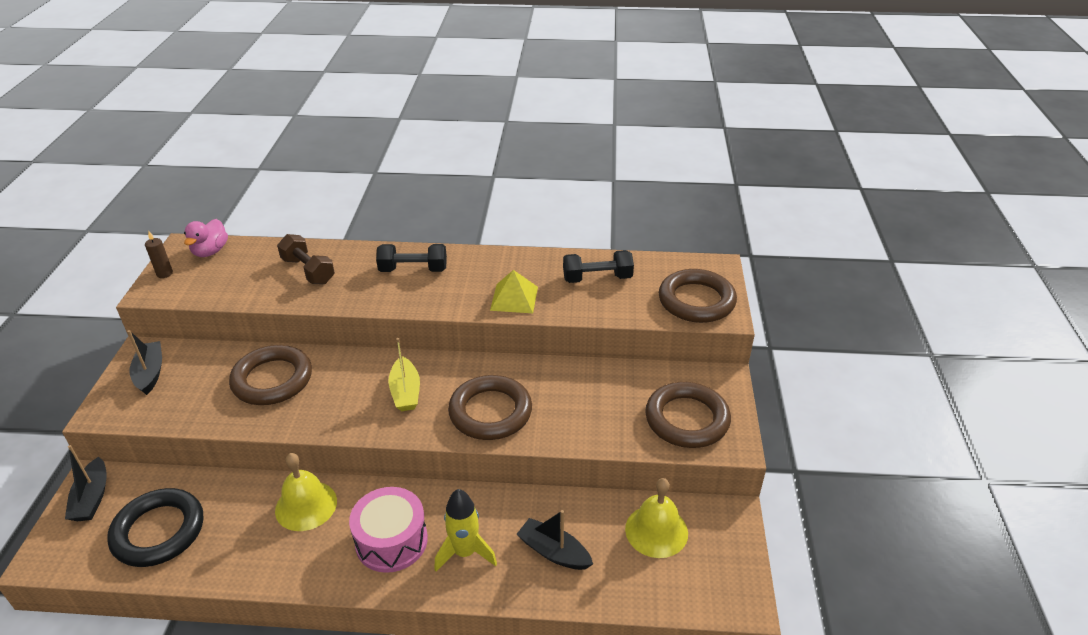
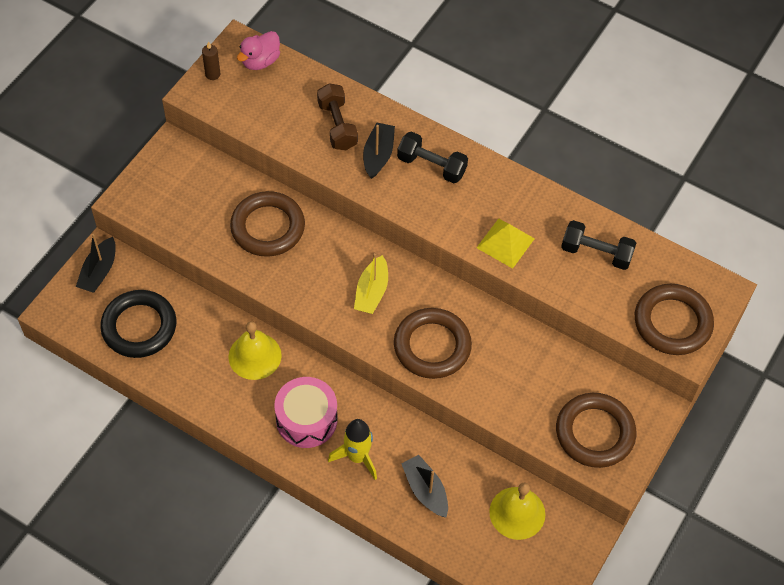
camera: 25 degrees right, 20 degrees up
black boat [127,330,162,395] -> black boat moved to [363,123,395,179]

